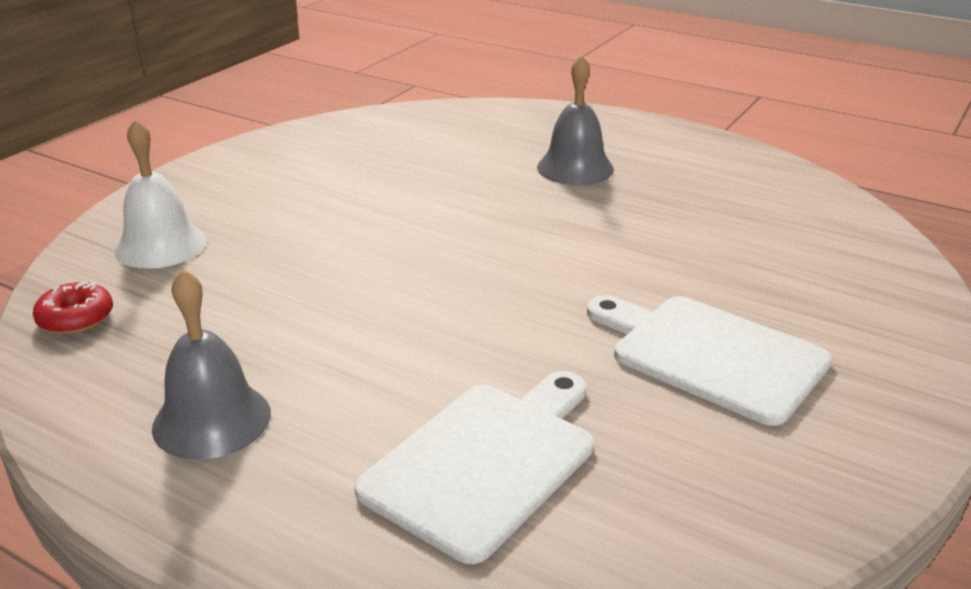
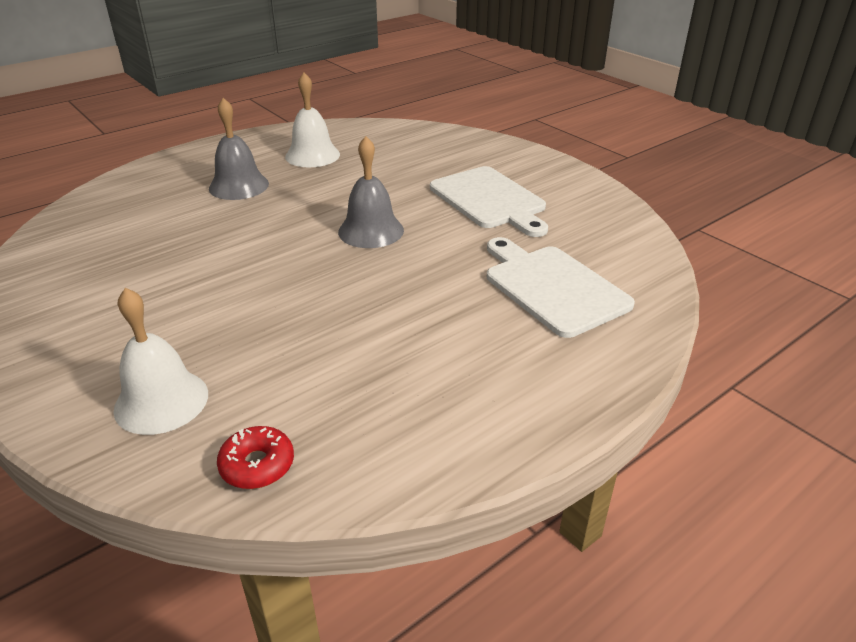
camera: 70 degrees left, 5 degrees up
grey bell [152,269,271,459] -> grey bell moved to [338,136,404,248]
white cutting board [587,295,832,426] -> white cutting board turned 90 degrees counterclockwise [430,166,548,237]
none -> white bell [285,73,340,167]

